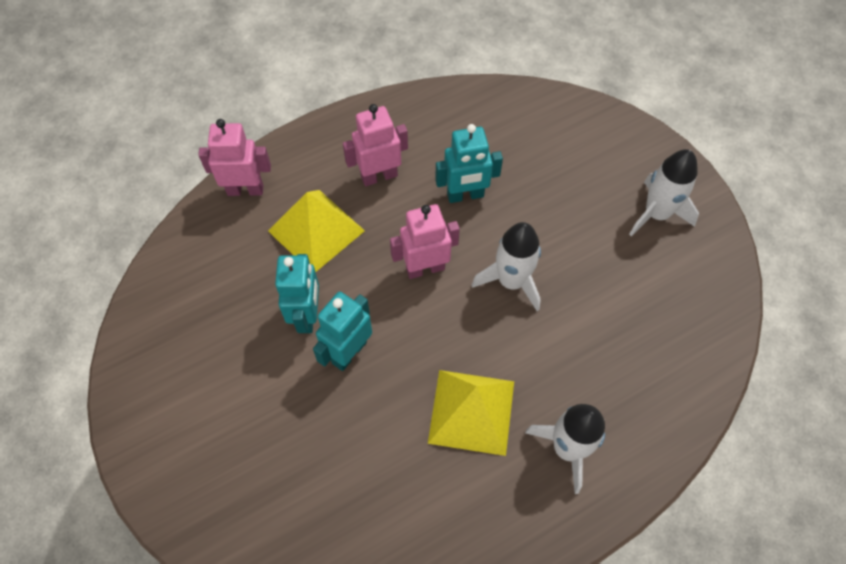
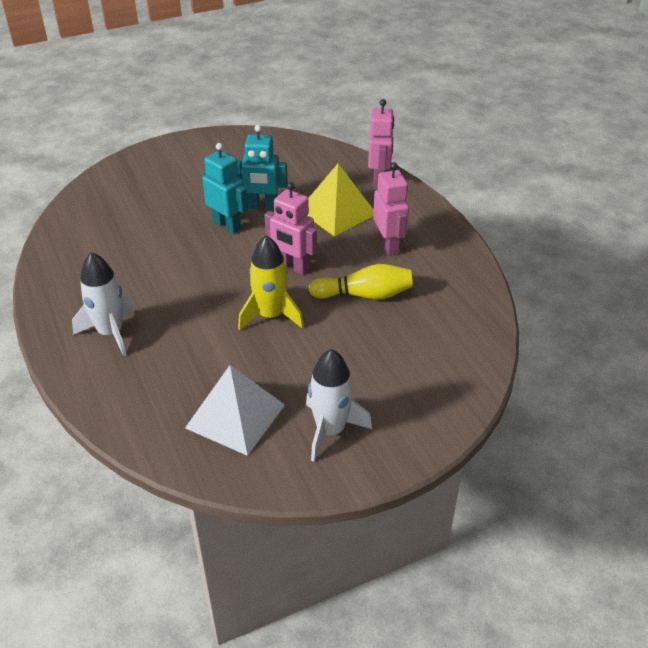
camera: 95 degrees right, 20 degrees down
pink robot [390,204,460,279] -> pink robot turned 135 degrees clockwise [265,182,317,275]
yellow pyramid [428,370,514,456] -> none
turquoise robot [435,124,503,203] -> yellow bowling pin [309,264,413,299]
white rocket [472,222,541,311] -> yellow rocket [238,235,304,330]
none -> white pyramid [185,365,285,456]

